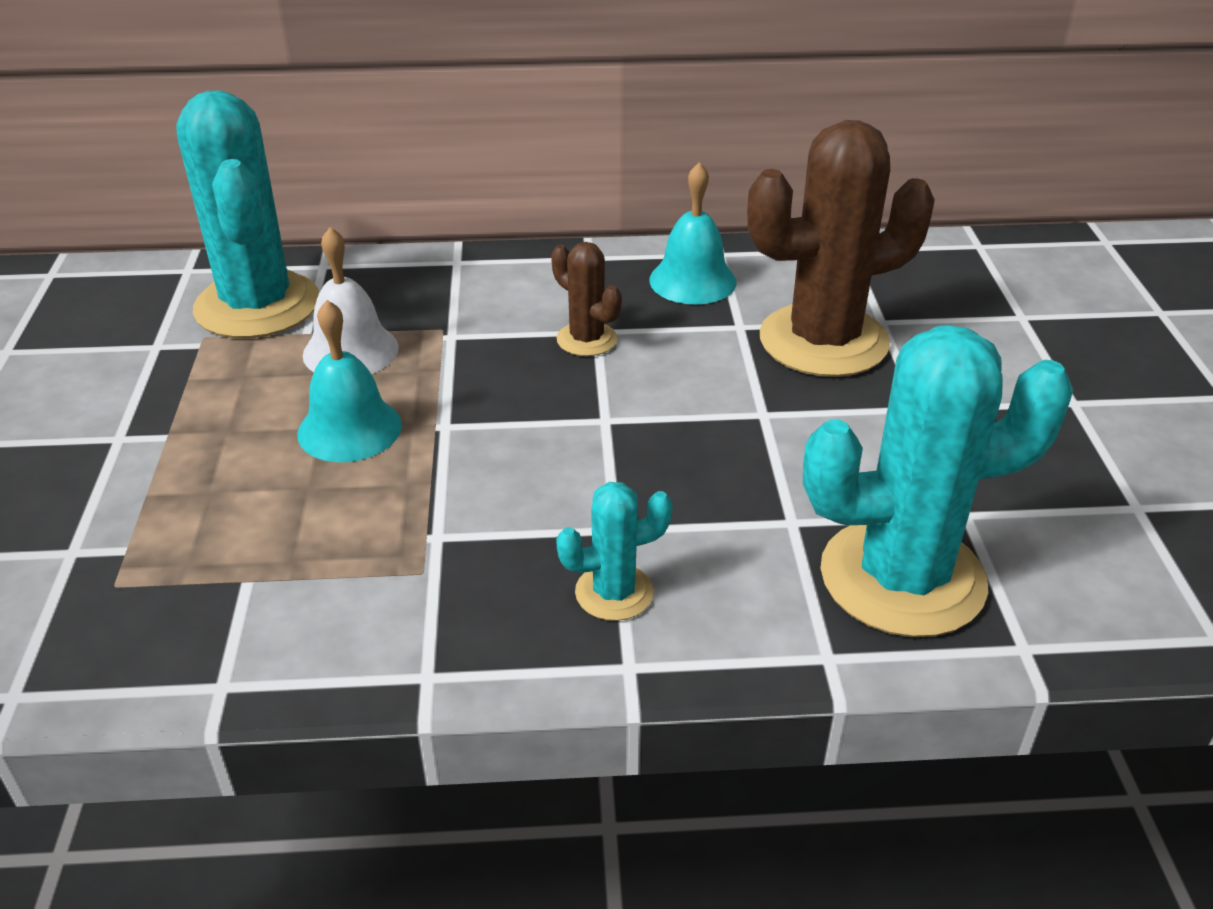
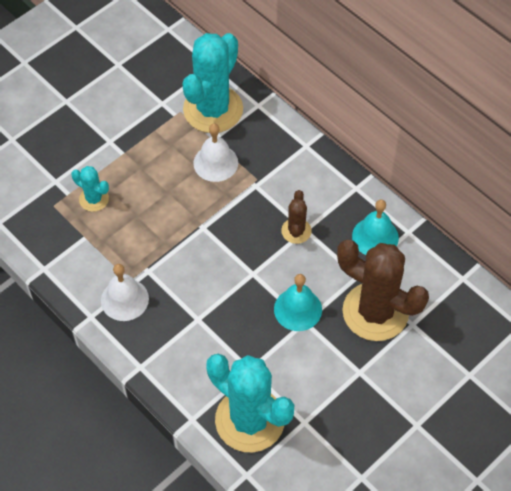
camera: 50 degrees right, 20 degrees up
turquoise bell [297,300,402,462] -> turquoise bell moved to [274,274,322,331]
turquoise cactus [556,482,673,621] -> turquoise cactus moved to [71,166,109,212]
none -> white bell [101,264,149,321]

